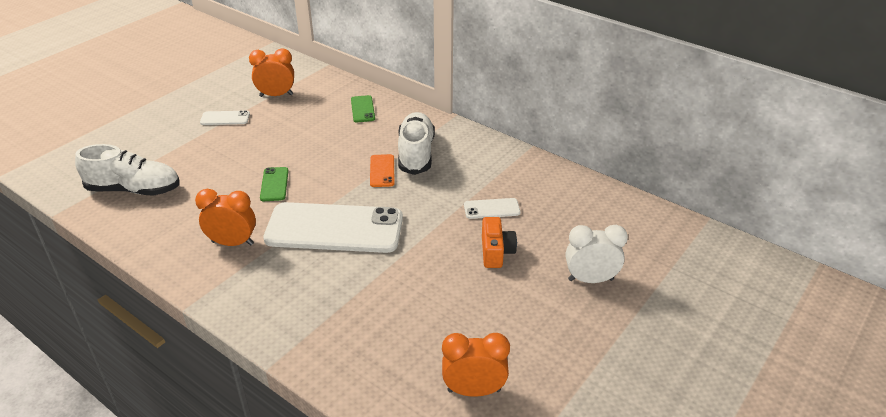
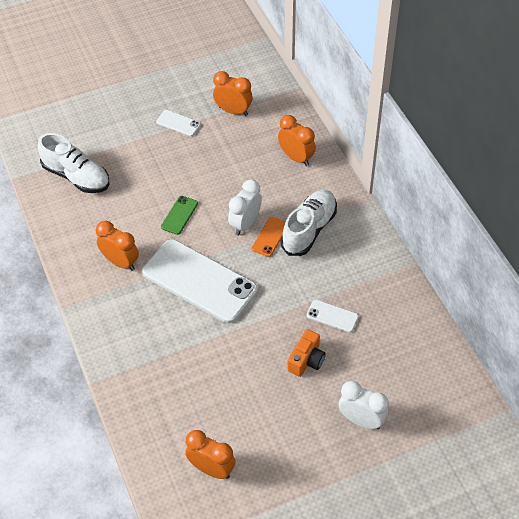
camera: 30 degrees right, 15 degrees up
green phone [351,95,375,122] -> orange clock [278,115,316,166]
none -> white clock [228,179,262,235]

